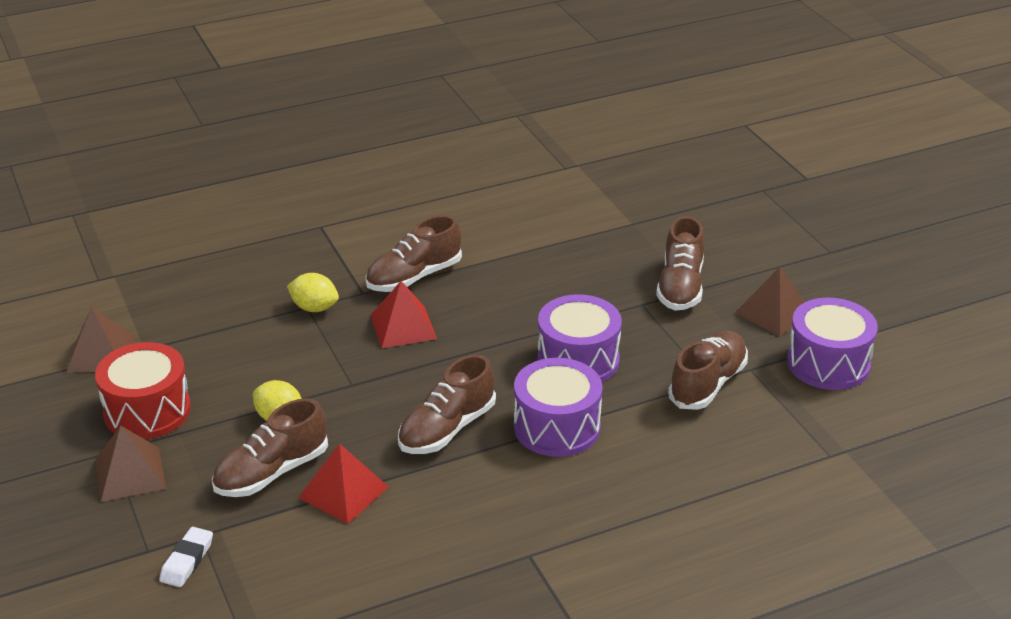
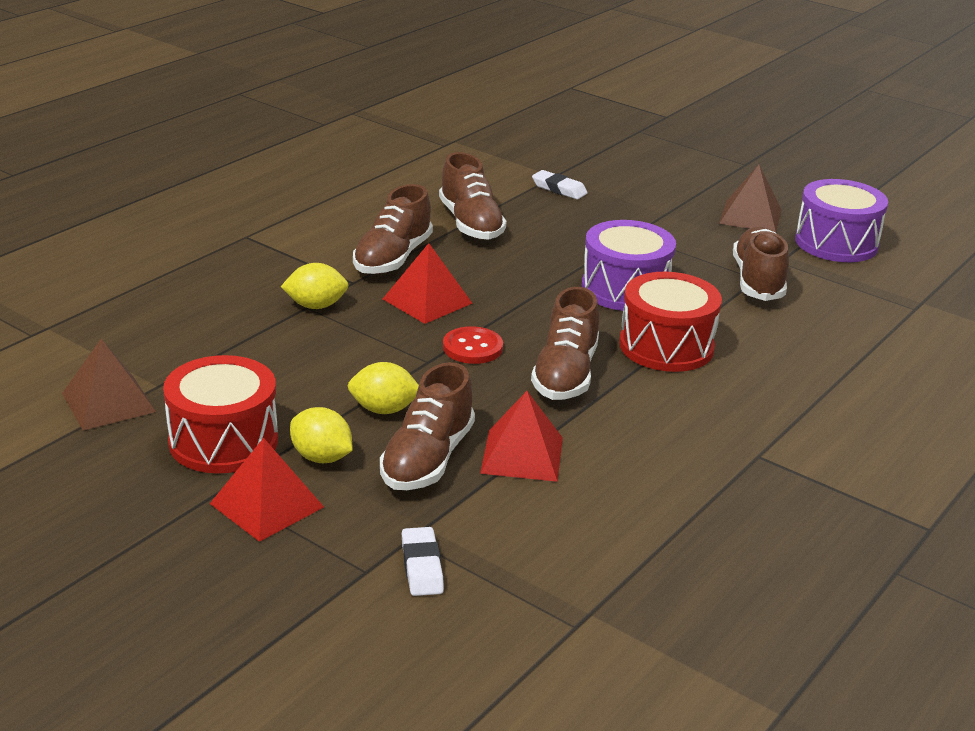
camera: 30 degrees left, 5 degrees down
brown pyramid [96,425,166,502] -> red pyramid [210,438,324,542]
purple drum [514,358,603,457] -> red drum [619,272,722,372]
brown shoe [656,216,705,311] -> brown shoe moved to [439,152,506,240]
none -> yellow lemon [290,407,353,463]
none -> red button [443,326,503,364]
none -> white eraser [532,170,588,199]

